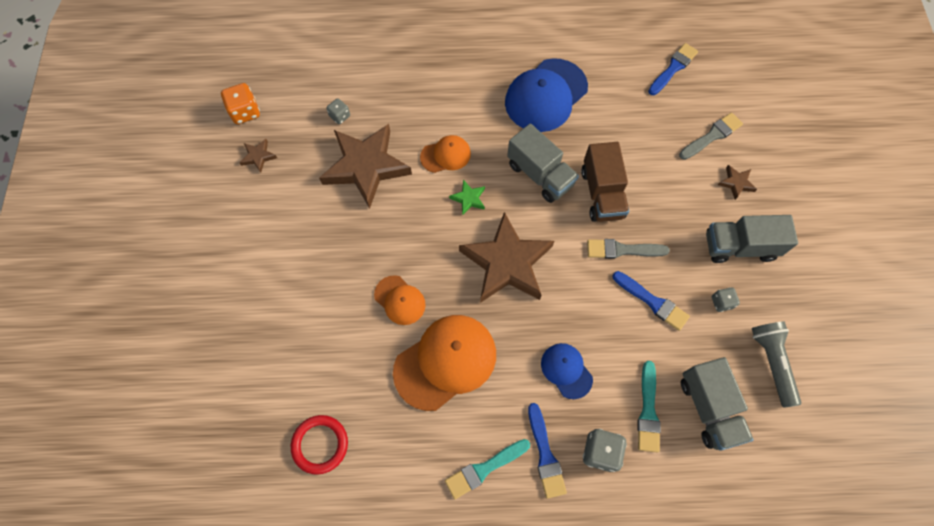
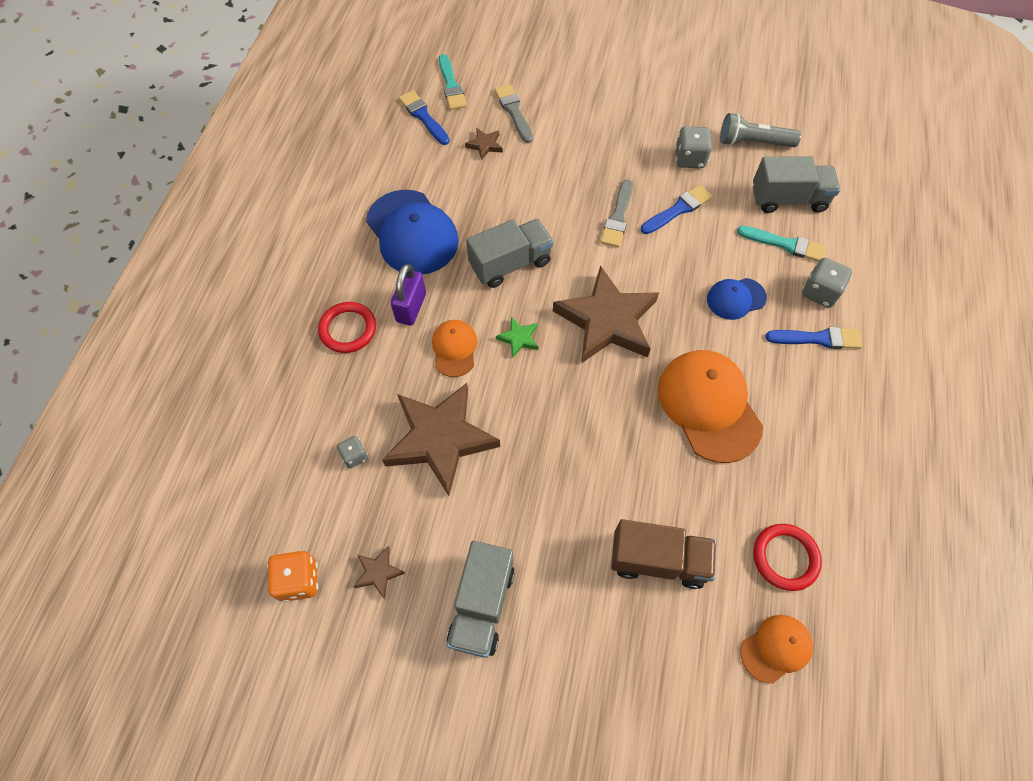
camera: 75 degrees left, 5 degrees down
orange cap [374,275,426,325] -> orange cap moved to [741,615,813,684]
turquoise brush [445,439,530,499] -> turquoise brush moved to [439,54,467,110]
brown truck [581,142,629,222] -> brown truck moved to [611,519,716,589]
grey truck [706,215,798,263] -> grey truck moved to [447,541,515,658]
grey dice [712,287,740,312] -> grey dice [675,126,712,168], size x1.64
brown star [718,165,757,200] -> brown star moved to [465,128,503,160]
none -> red ring [318,302,376,353]
none -> purple padlock [391,264,426,326]

